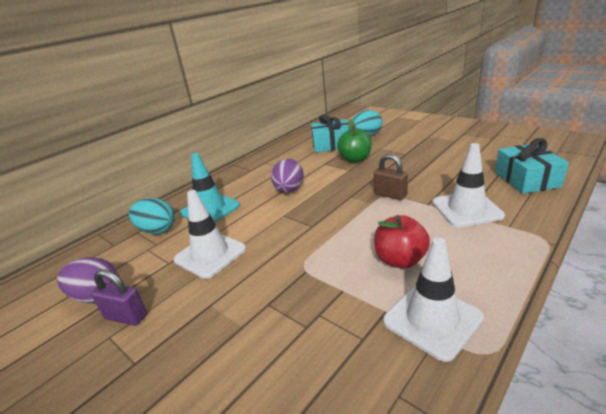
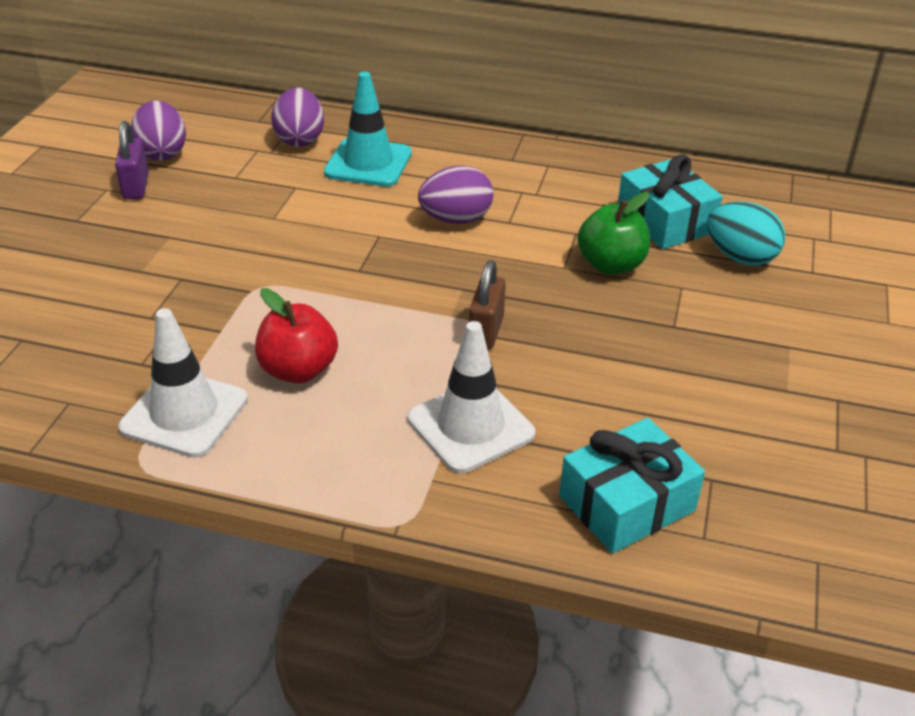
camera: 60 degrees right, 10 degrees up
turquoise egg [129,198,175,234] -> purple egg [271,87,324,147]
white traffic cone [173,190,246,279] -> none

